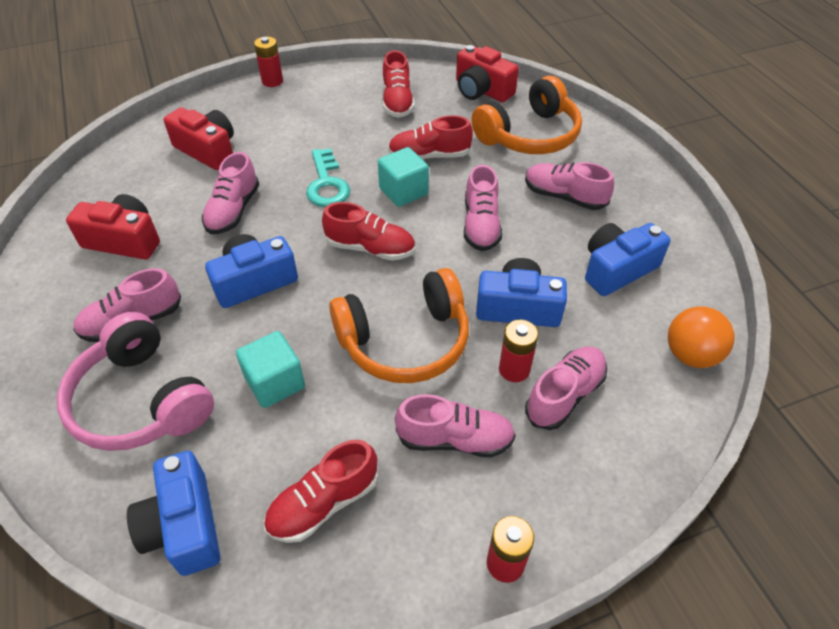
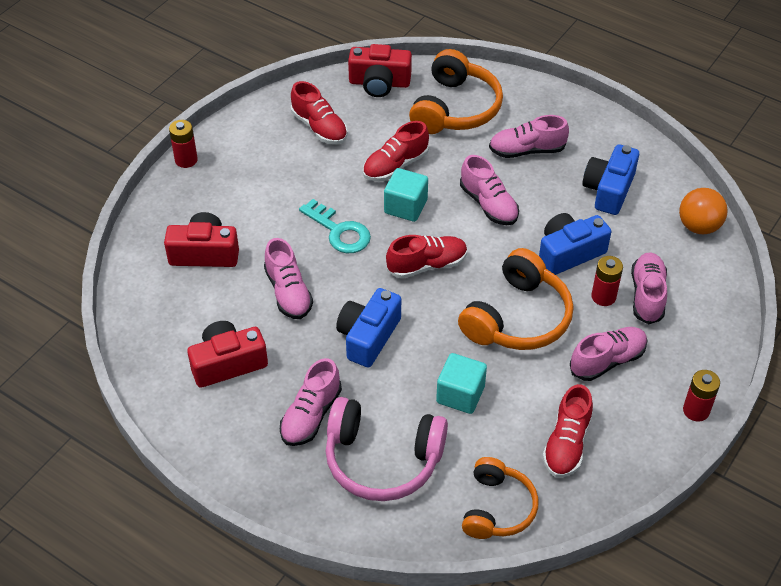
camera: 35 degrees left, 0 degrees up
blue camera [127,451,220,576] -> orange headphones [462,457,539,539]

